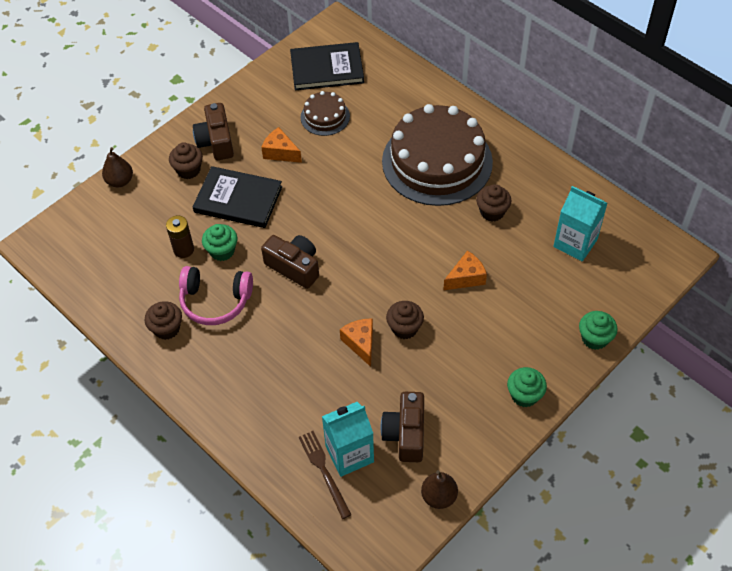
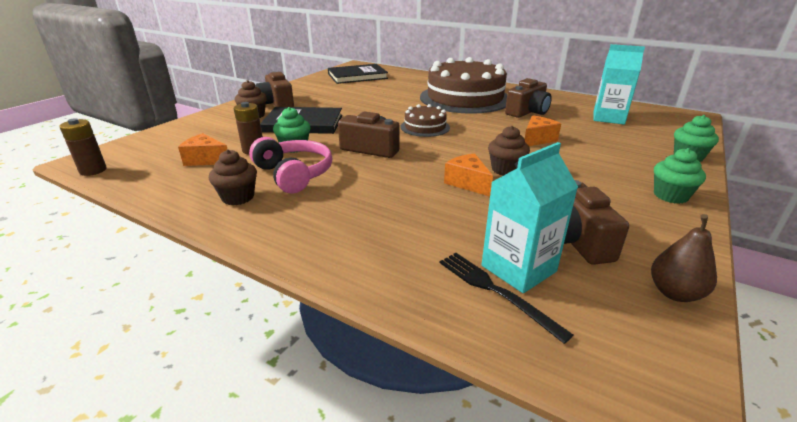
camera: 15 degrees left, 25 degrees down
brown pear [102,147,133,187] -> none
pink headphones [179,266,253,325] -> pink headphones turned 120 degrees counterclockwise [249,137,332,194]
orange cheese [261,127,302,163] -> orange cheese moved to [178,133,227,166]
brown fork [299,431,352,519] -> black fork [440,253,573,344]
brown cake [301,91,350,136] -> brown cake moved to [401,104,450,137]
brown cupcake [476,184,511,222] -> brown camera [505,78,552,118]
none -> brown battery [60,118,107,176]

